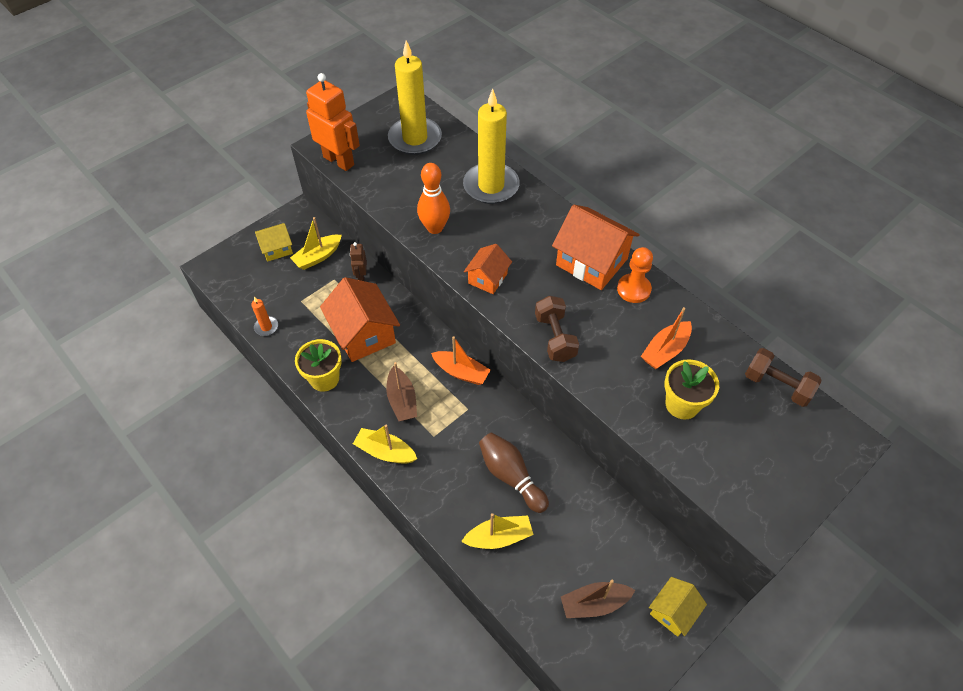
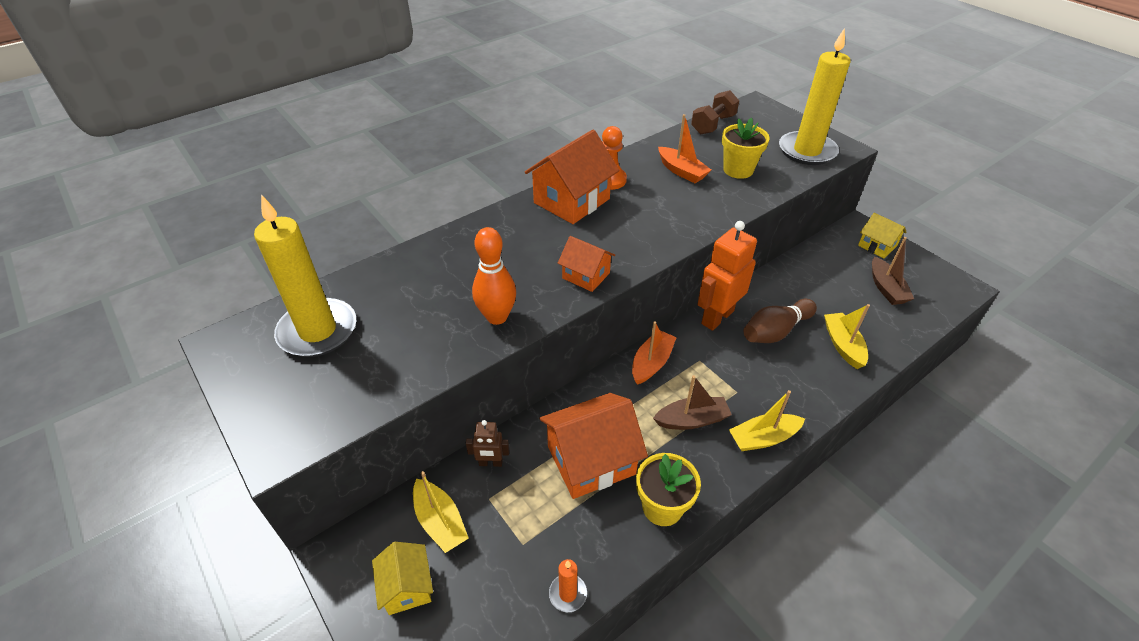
camera: 85 degrees left, 10 degrees down
orange robot [306,73,360,171] -> orange robot moved to [697,221,757,331]
yellow boat [353,424,417,464] -> yellow boat turned 45 degrees clockwise [729,390,805,451]
yellow candle [463,89,520,204] -> yellow candle moved to [779,28,851,165]
brown dumbbell [535,296,579,362] -> none

